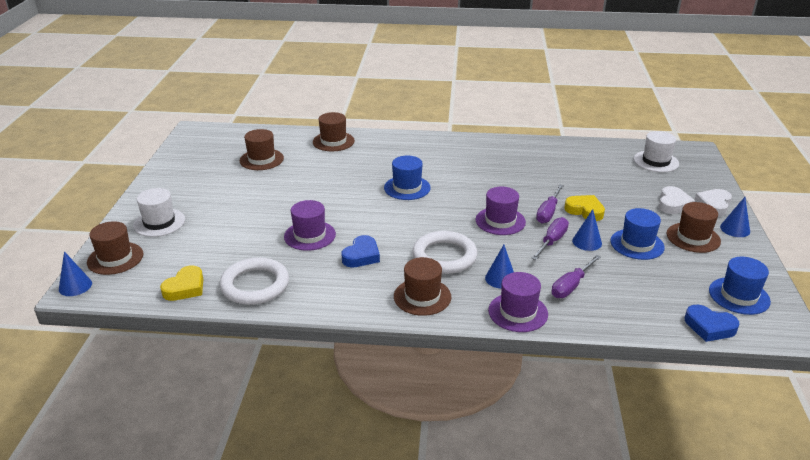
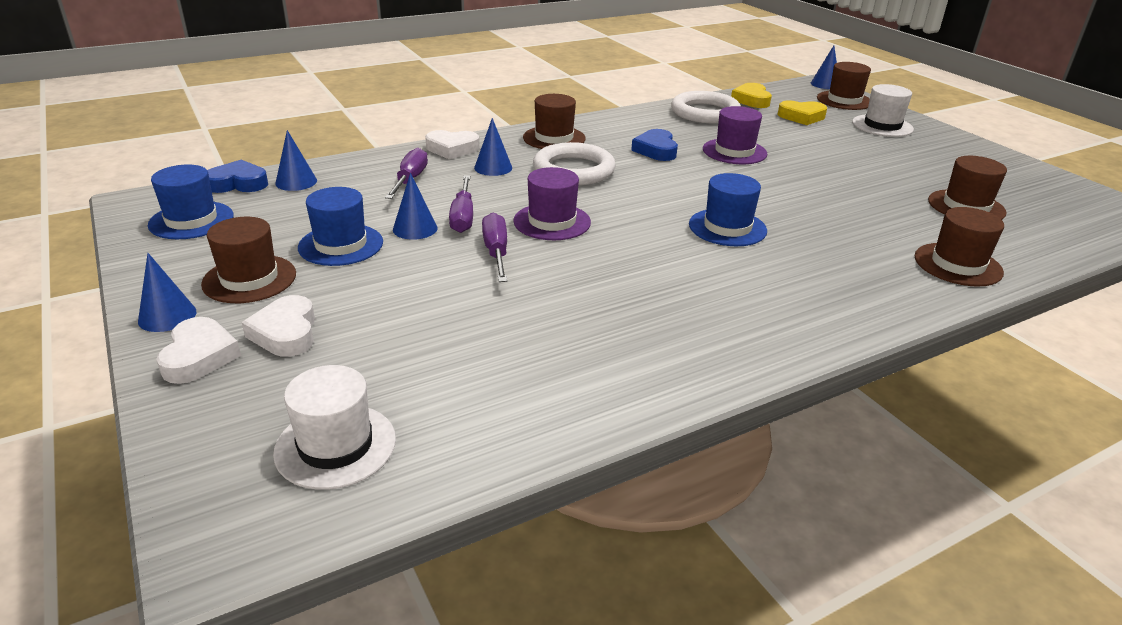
camera: 145 degrees right, 0 degrees up
purple hat [488,272,548,332] -> white heart [425,130,480,159]
yellow heart [564,195,605,221] -> yellow heart moved to [778,100,827,125]
none -> blue cone [275,130,317,191]

